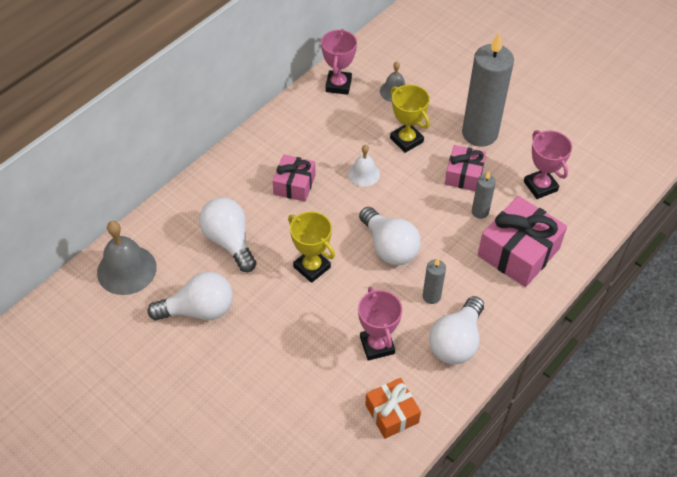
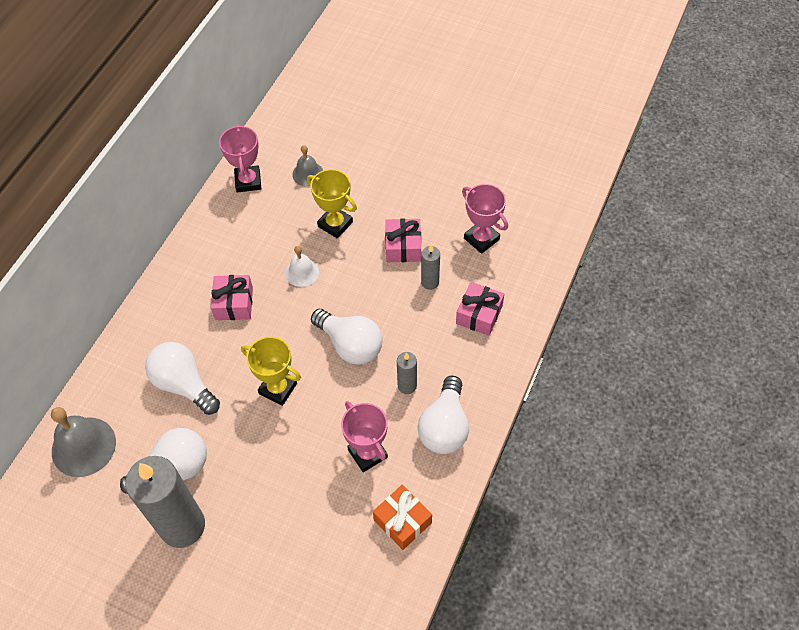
camera: 15 degrees left, 5 degrees up
grey candle [462,33,514,147] -> grey candle moved to [125,456,205,548]
pink gift [478,196,567,287] -> pink gift [456,282,504,336], size x0.60

